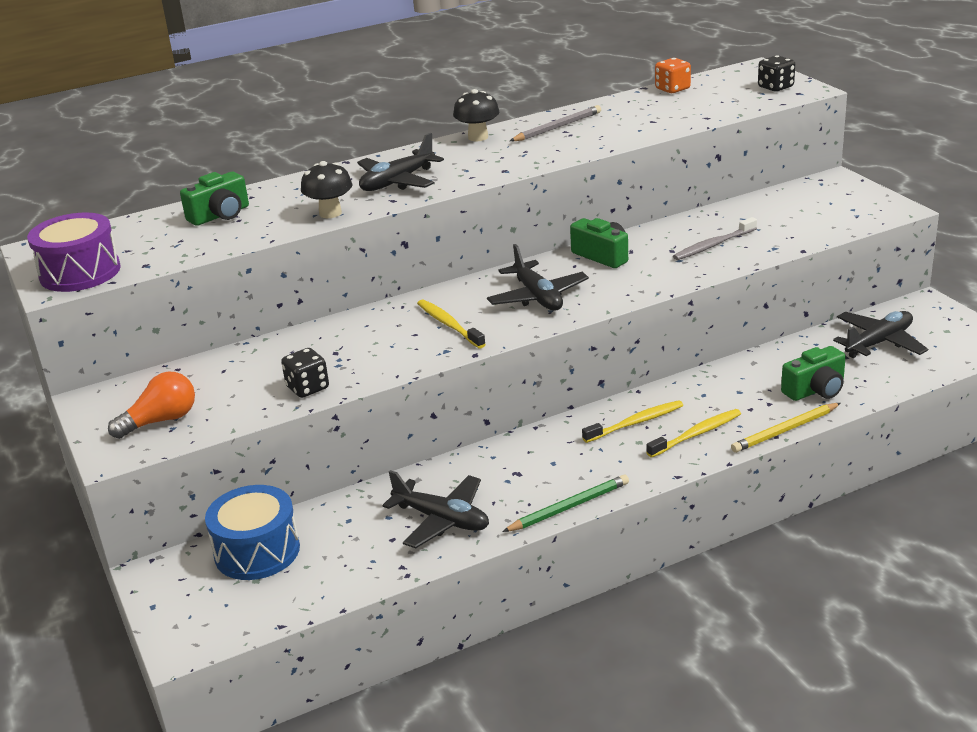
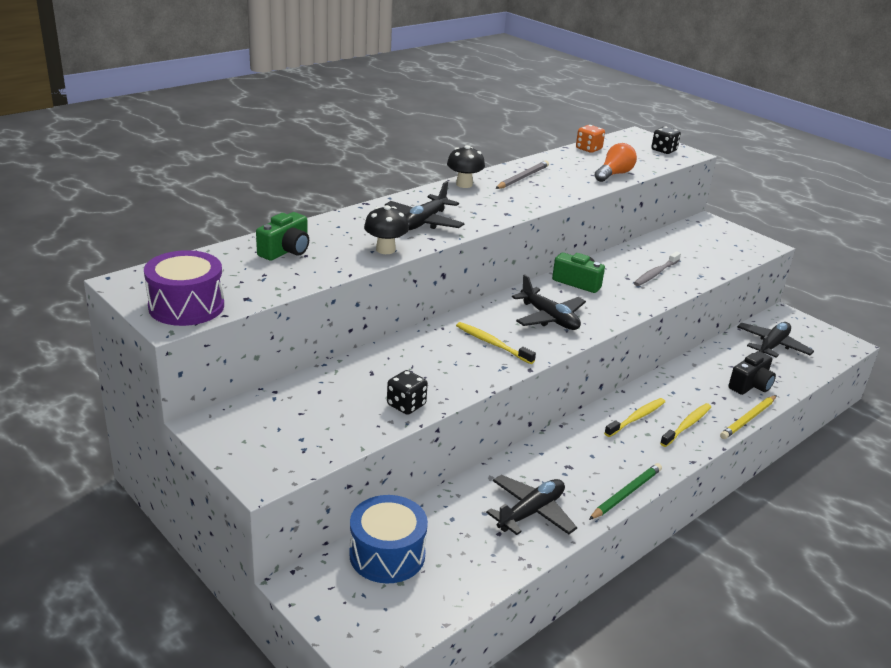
camera: 20 degrees left, 0 degrees up
orange light bulb [108,372,195,439] -> orange light bulb moved to [595,143,637,182]
black plane [382,470,489,548] -> black plane turned 60 degrees counterclockwise [486,475,577,535]
green camera [781,346,846,401] -> black camera [728,351,776,395]

